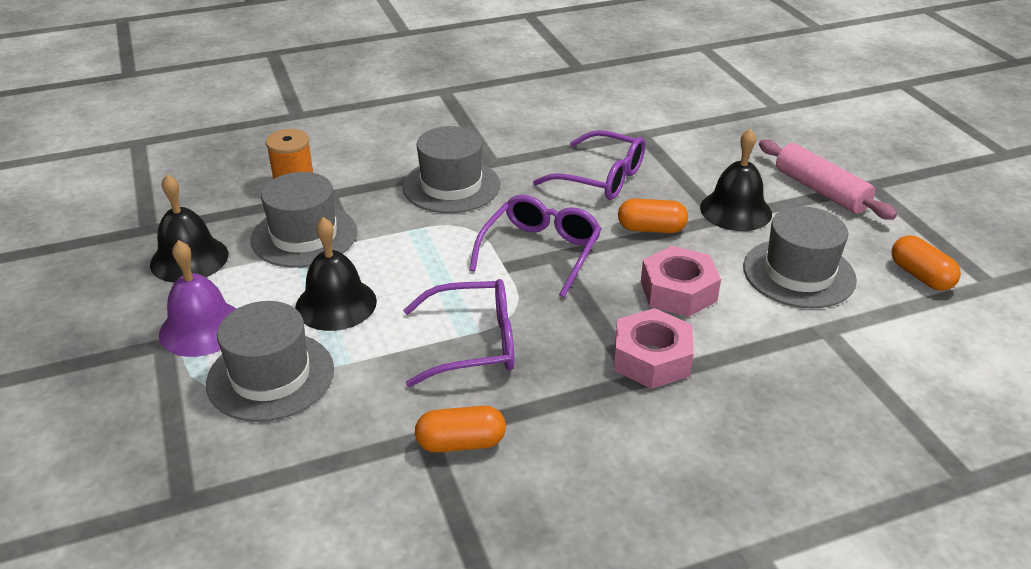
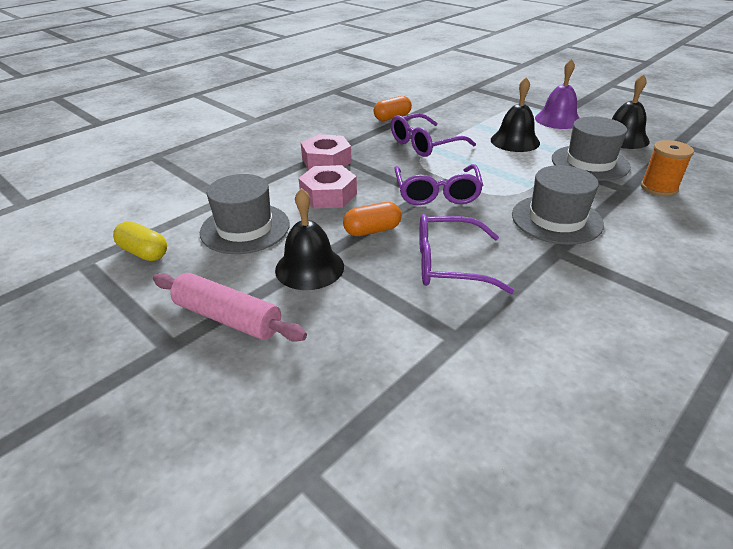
camera: 155 degrees right, 0 degrees up
grey hat [206,301,334,422] -> none
orange capsule [892,235,961,291] -> yellow capsule [113,221,167,261]

